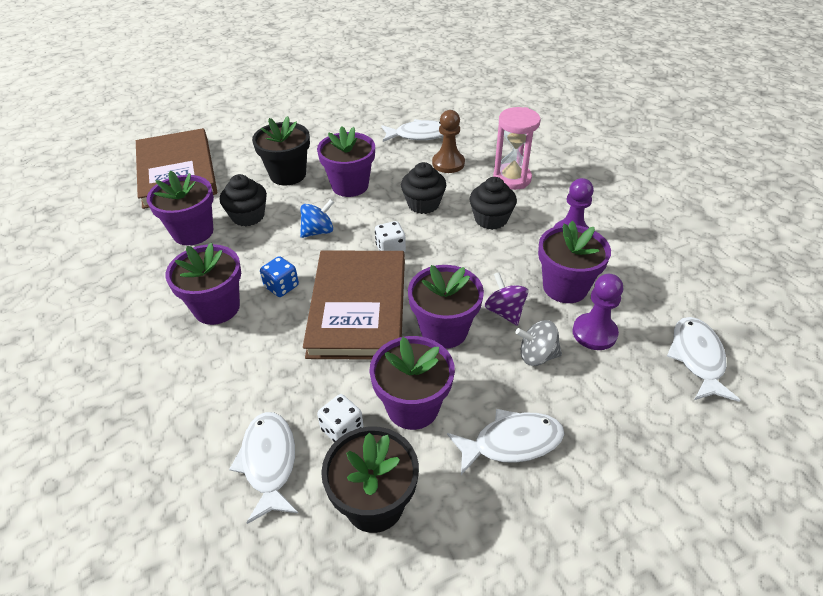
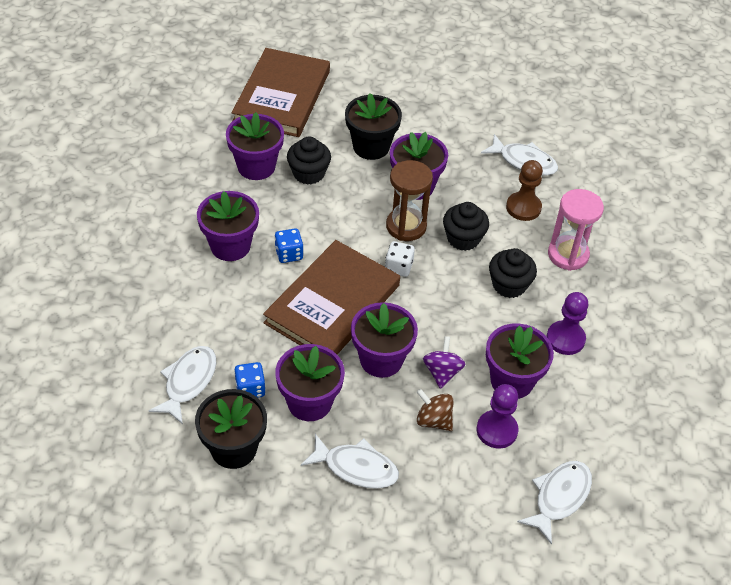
camera: 30 degrees right, 5 degrees up
blue spinning top [300,199,334,238] -> none
white dice [317,394,363,443] -> blue dice [234,362,266,398]
grey spinning top [515,320,562,366] -> brown spinning top [417,389,454,431]
none -> brown hourglass [386,160,433,241]

